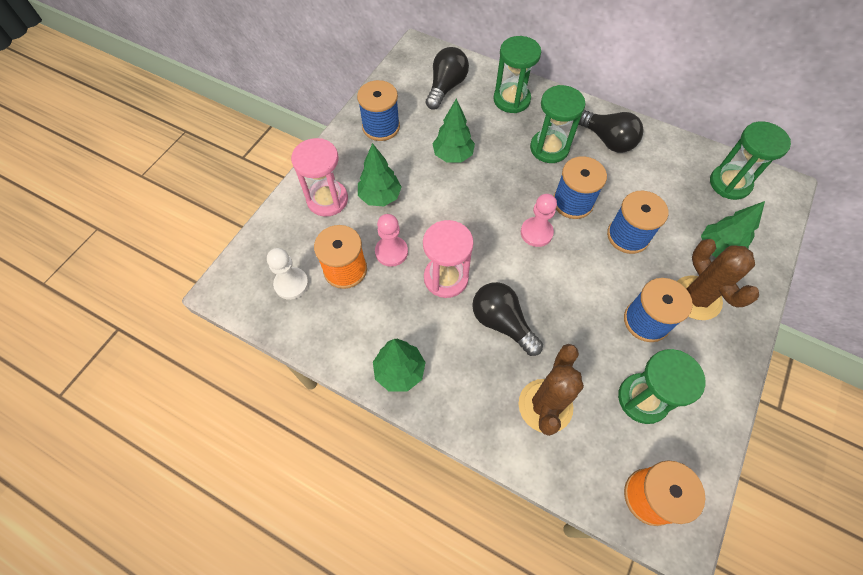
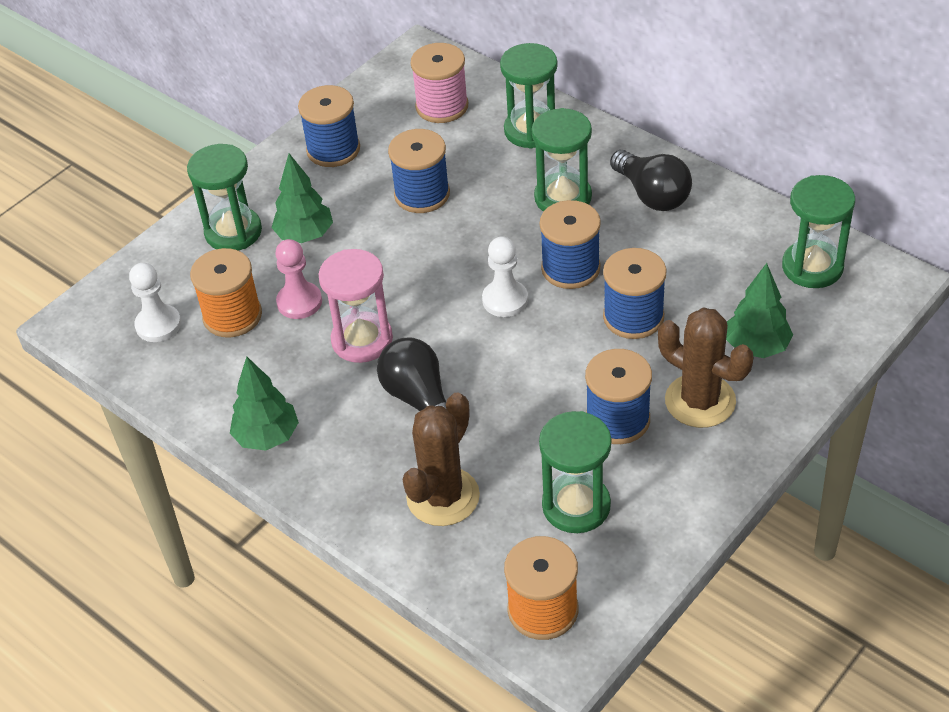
camera: 15 degrees right, 15 degrees down
pink hourglass [291,138,348,217] -> green hourglass [187,144,262,251]
black light bulb [426,47,469,110] -> pink spool [411,43,468,123]
green tree [432,98,475,163] -> blue spool [388,129,450,213]
pink pawn [521,194,557,247] -> white pawn [482,236,528,317]
brown cactus [677,239,759,320] -> brown cactus turned 45 degrees counterclockwise [658,308,753,428]

